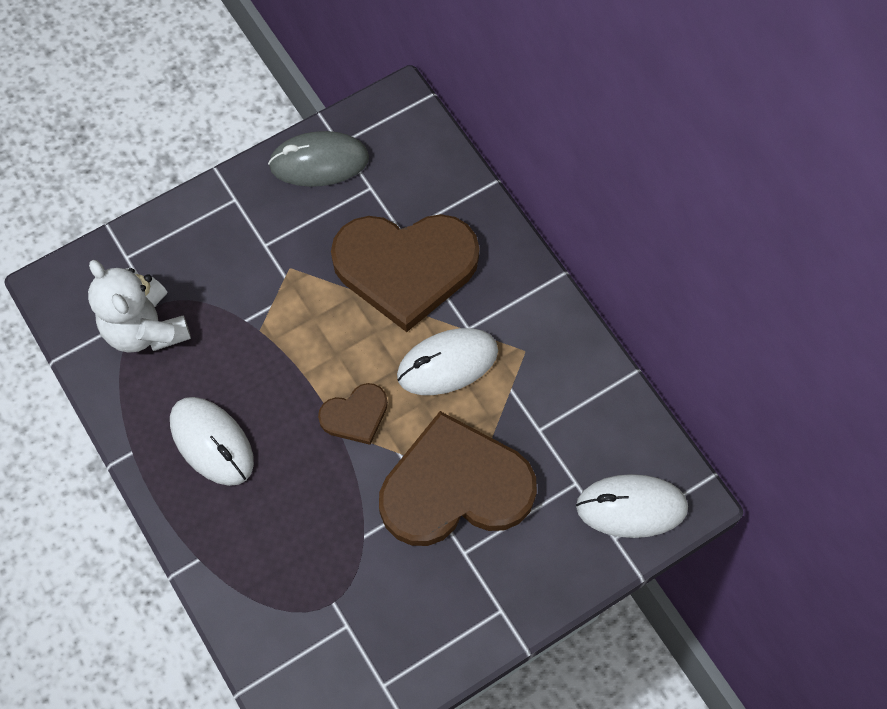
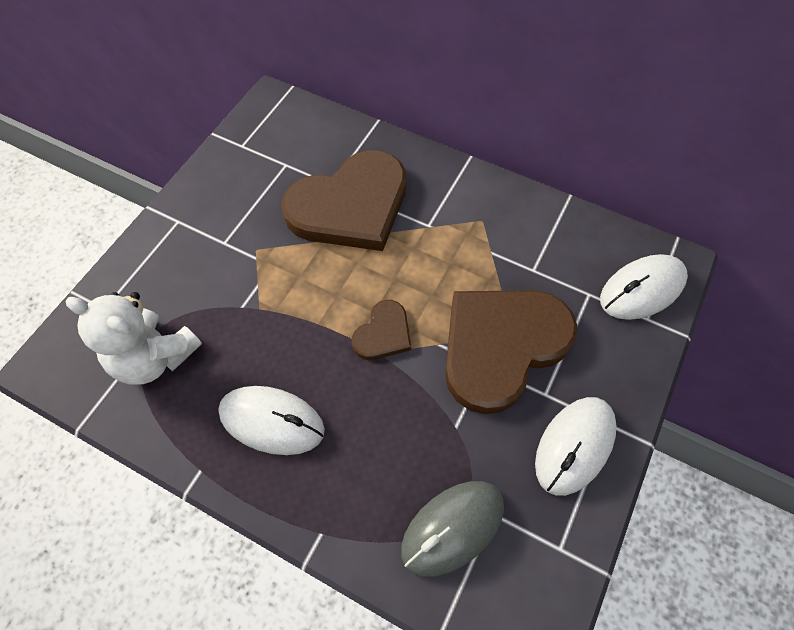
camera: 30 degrees left, 5 degrees down
grey mouse [268,131,369,187] -> grey mouse moved to [401,481,504,577]
white mouse [397,328,498,395] -> white mouse moved to [535,397,617,496]

